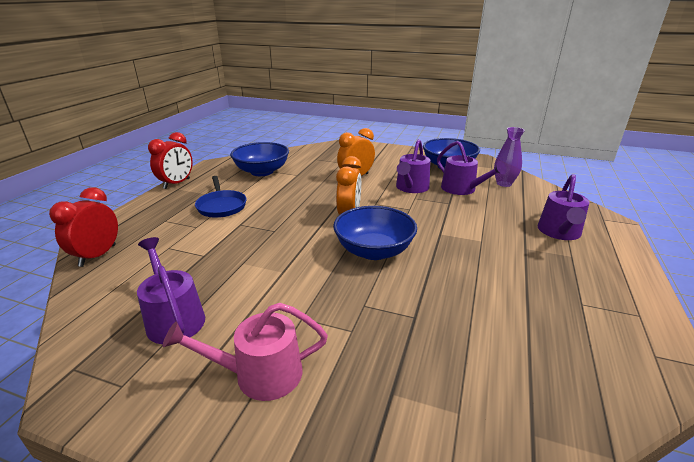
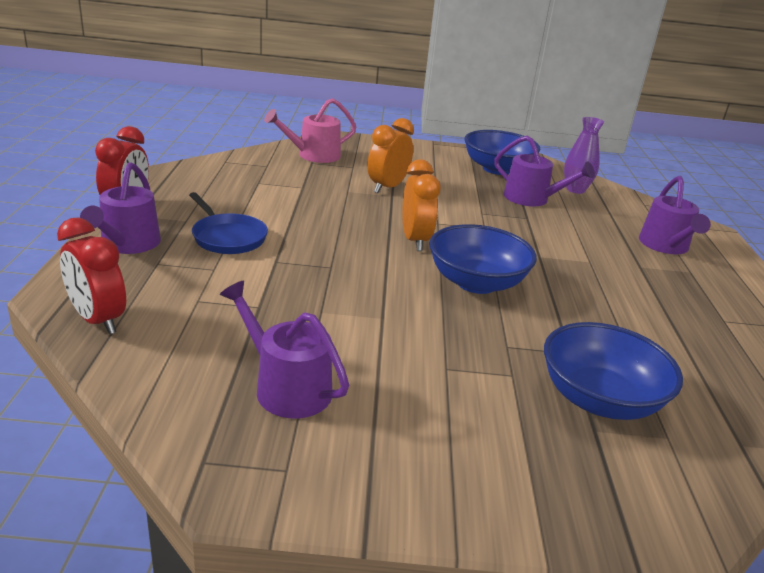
camera: 20 degrees left, 0 degrees up
red clock [49,187,118,267] -> red clock turned 45 degrees counterclockwise [57,217,126,334]
pink watering can [163,303,328,401] -> pink watering can moved to [264,98,356,163]
blue bowl [230,142,289,176] -> blue bowl moved to [544,322,683,420]
purple watering can [396,139,430,193] -> purple watering can moved to [80,162,161,254]

